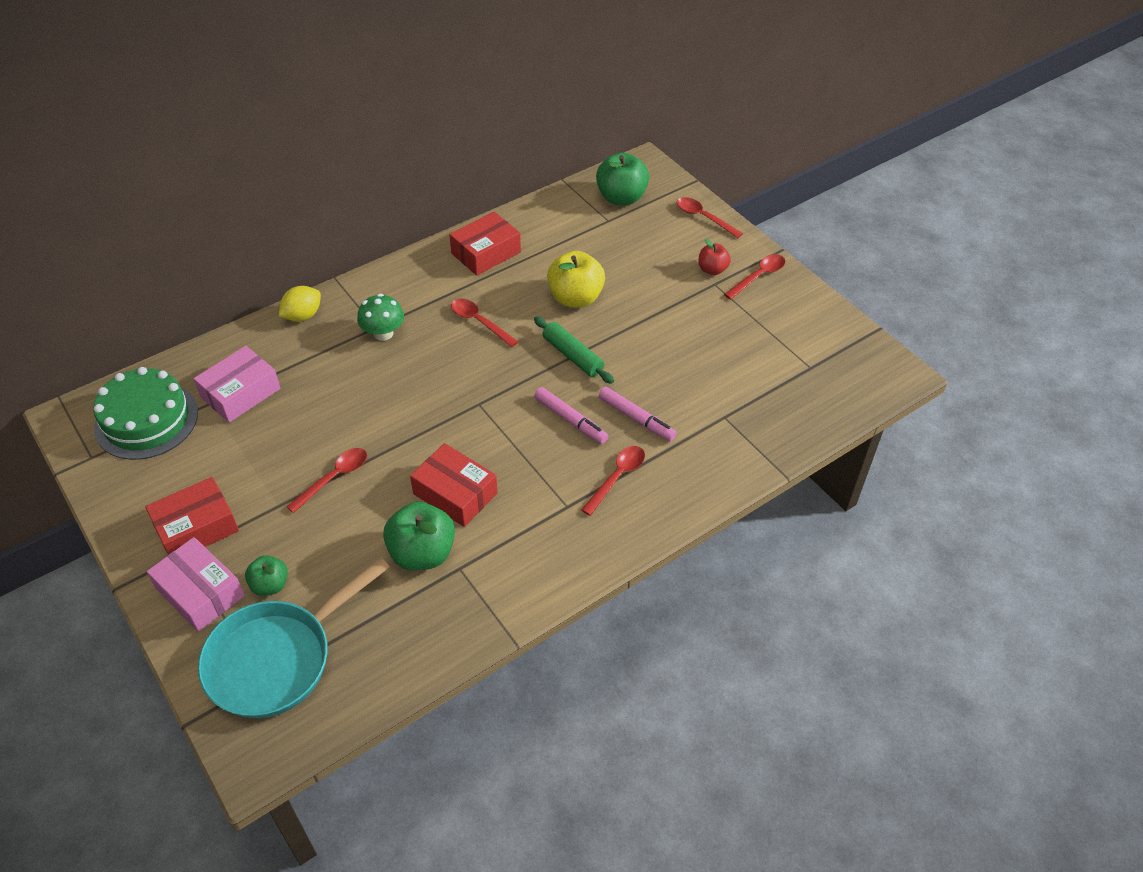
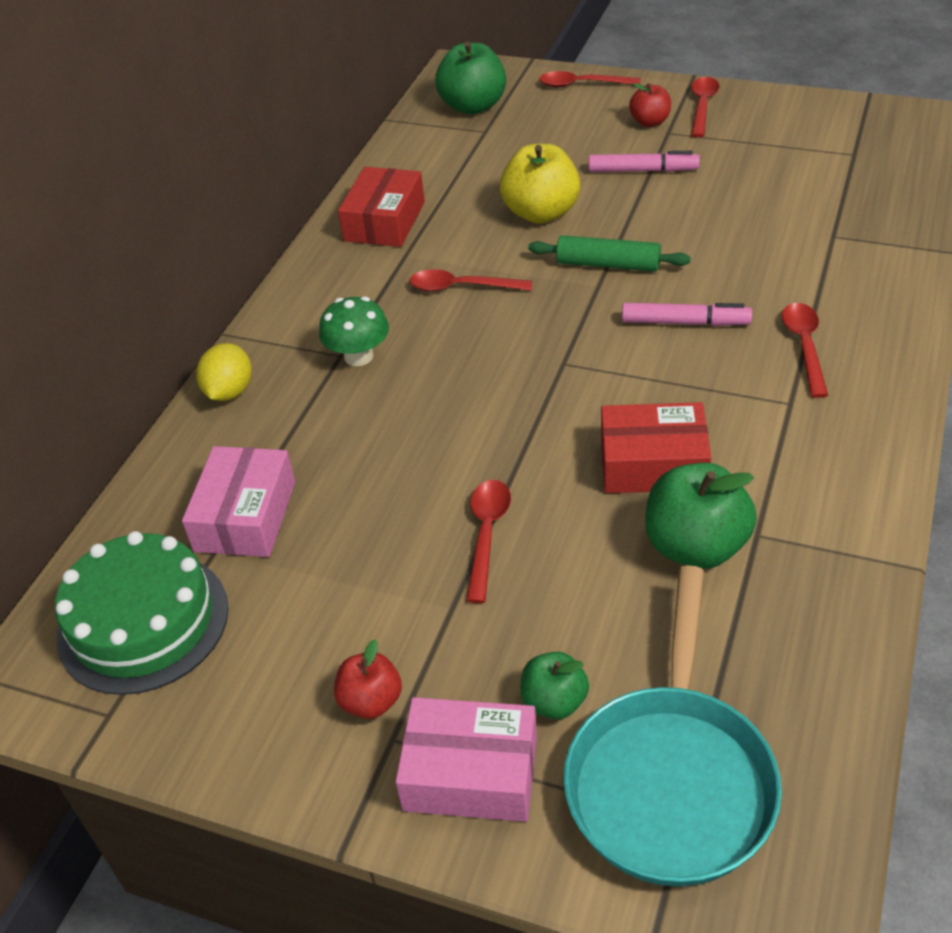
camera: 30 degrees left, 5 degrees down
red box [145,477,239,555] -> red apple [334,640,402,719]
pink marker [599,387,677,441] -> pink marker moved to [589,151,700,172]

